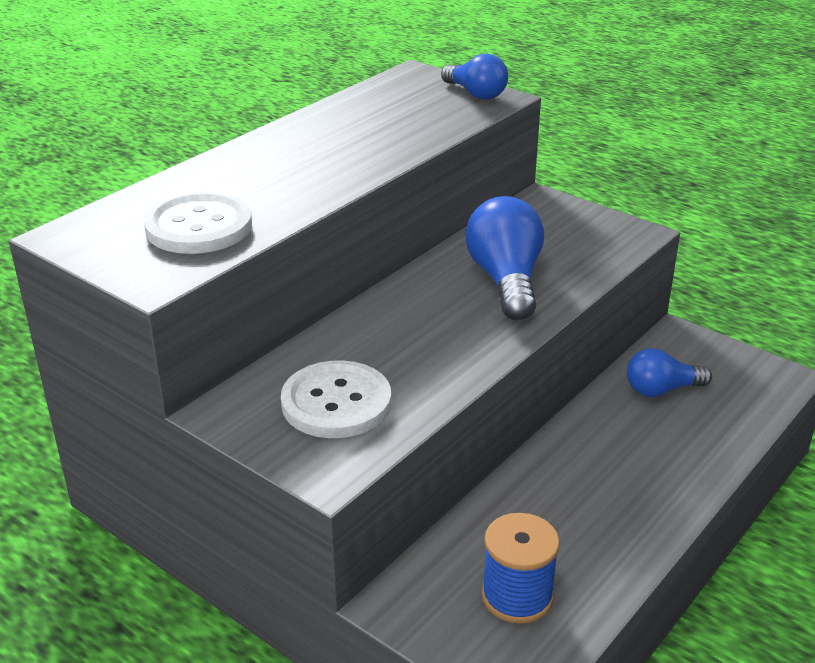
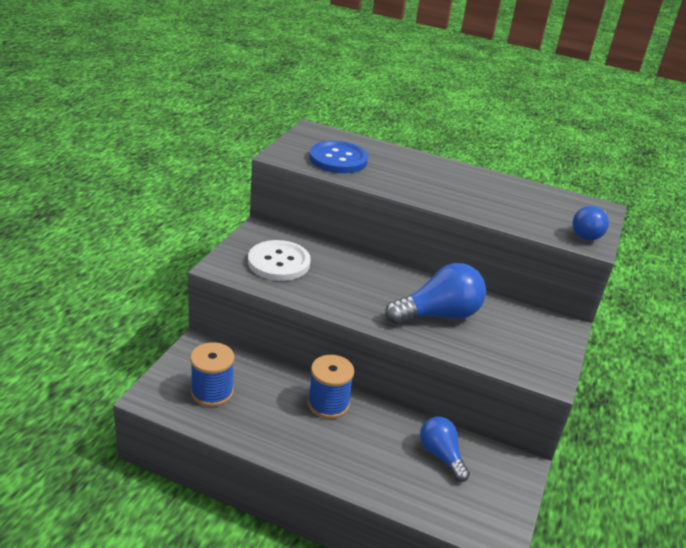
camera: 70 degrees right, 0 degrees up
white button [144,192,252,254] -> blue button [309,141,368,173]
none -> blue spool [308,355,354,419]

